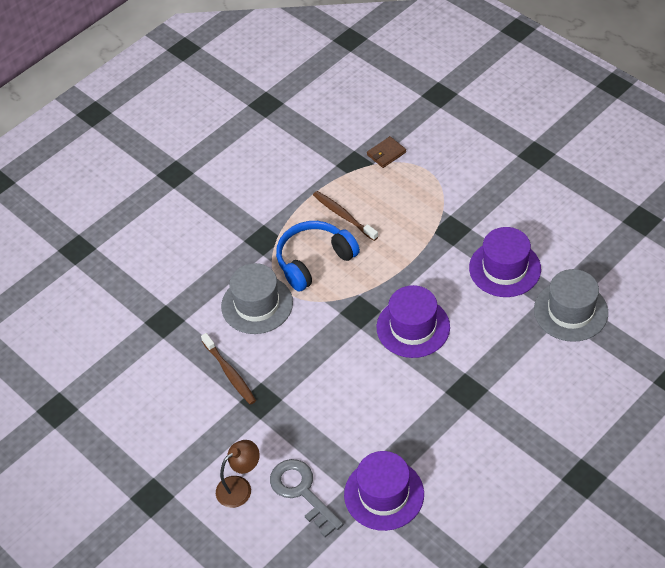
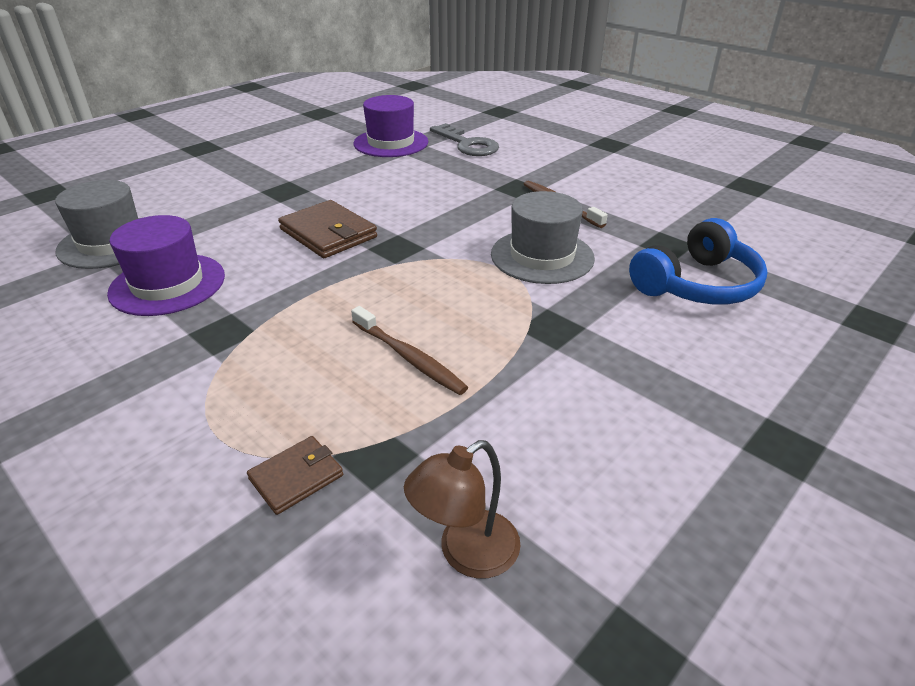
camera: 175 degrees right, 15 degrees down
brown lamp [216,440,260,508] -> brown lamp moved to [404,440,520,579]
blue headphones [276,221,360,292] -> blue headphones moved to [629,218,768,304]
purple hat [376,285,450,358] -> brown wallet [278,200,377,258]

